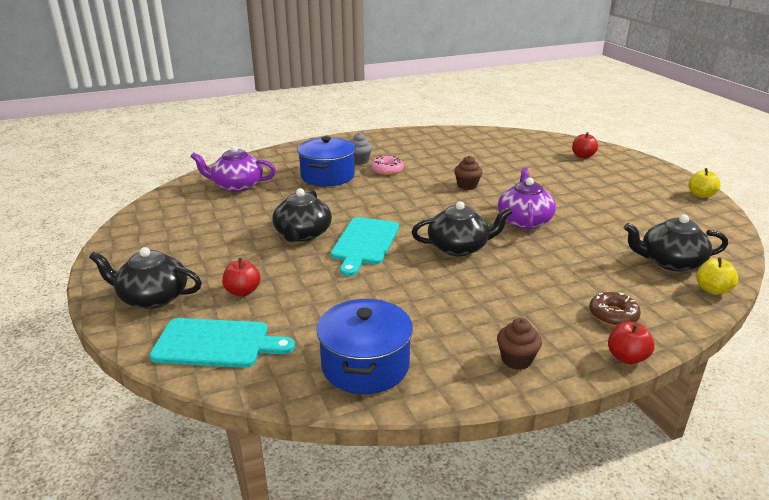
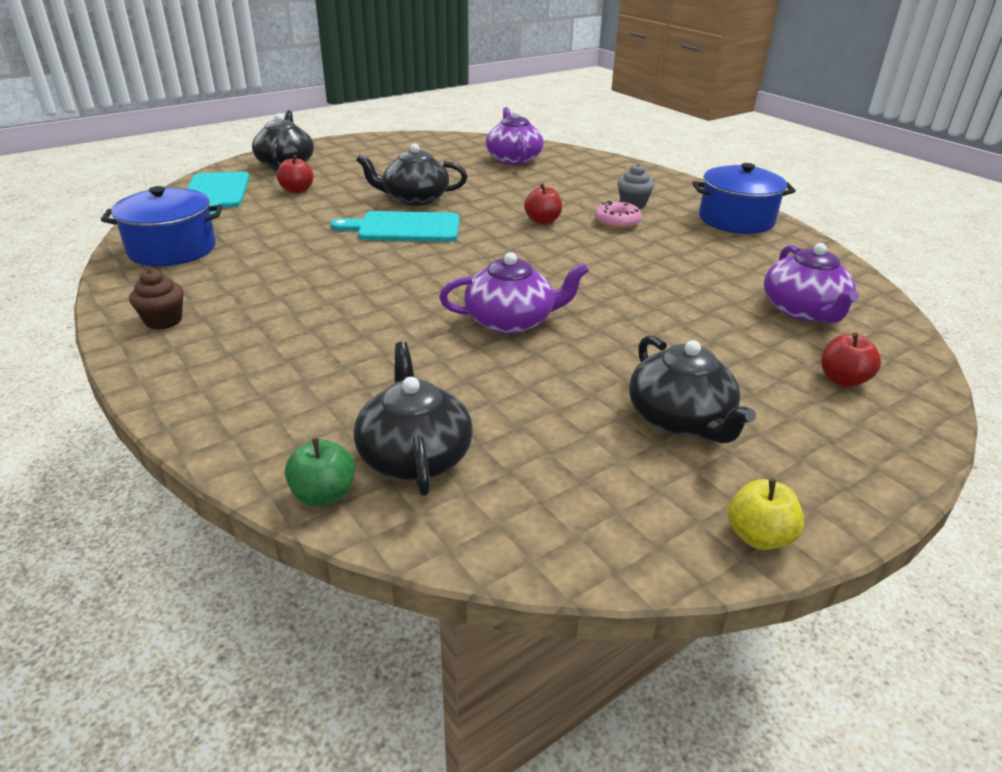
camera: 75 degrees right, 5 degrees up
blue pot [297,136,356,186] -> blue pot moved to [692,163,796,234]
black teapot [412,201,512,256] -> black teapot moved to [629,336,756,443]
brown cupcake [454,156,483,190] -> none
brown donut [589,292,641,326] -> none
red apple [608,321,654,364] -> red apple moved to [524,183,562,224]
yellow apple [696,257,738,295] -> green apple [285,438,355,506]
none -> purple teapot [764,243,859,323]

